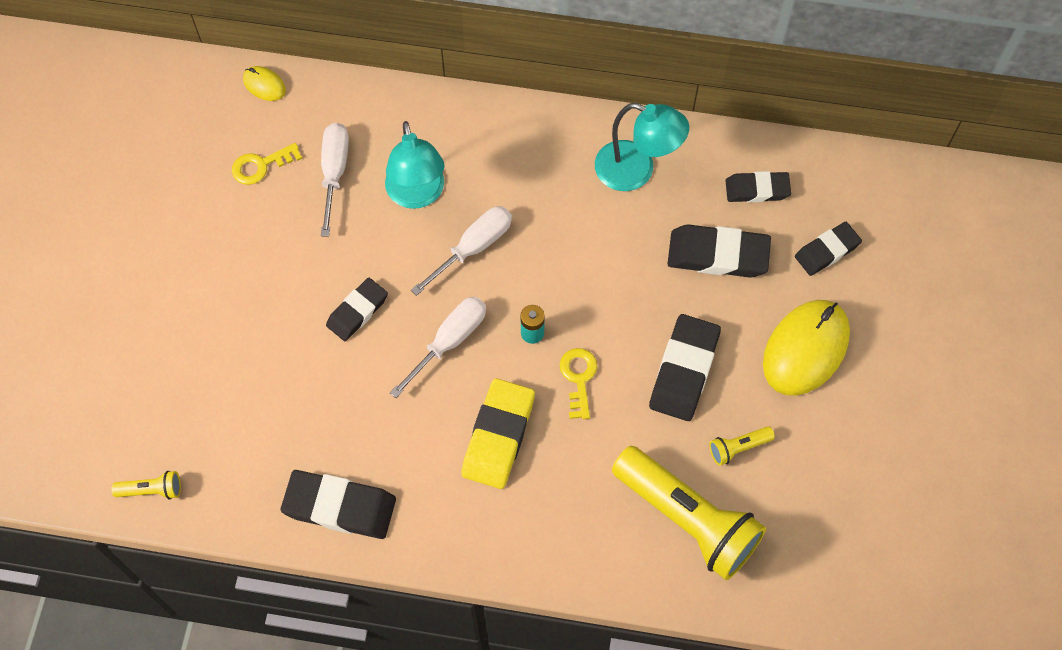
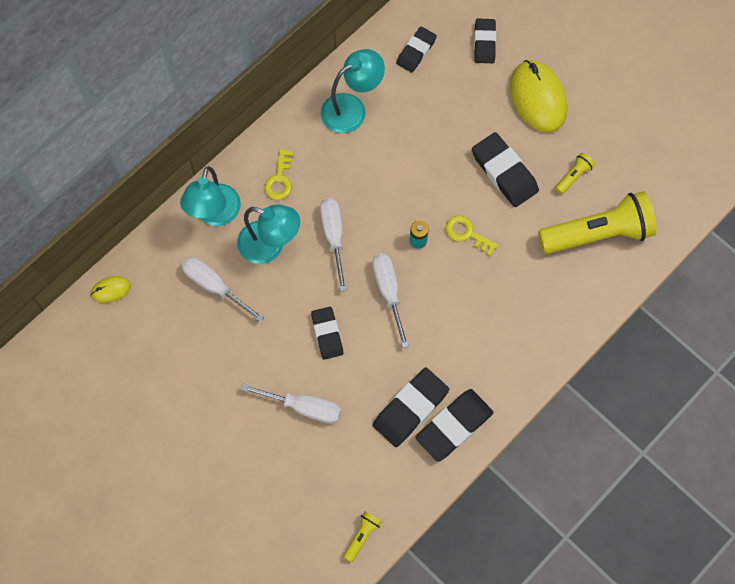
camera: 55 degrees left, 5 degrees up
yellow key [232,143,302,185] -> yellow key moved to [264,149,294,200]
yellow eraser [461,378,535,489] -> none
black eraser [668,224,771,278] -> black eraser moved to [373,368,449,447]
yellow flashlight [709,426,775,466] -> yellow flashlight turned 150 degrees counterclockwise [555,153,595,194]
none -> turquoise lamp [180,166,241,226]
none -> white screwdriver [241,384,341,424]

